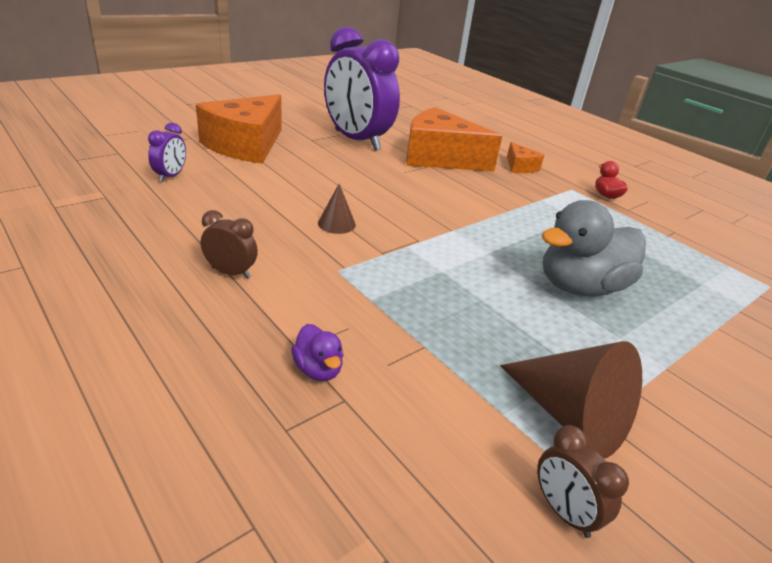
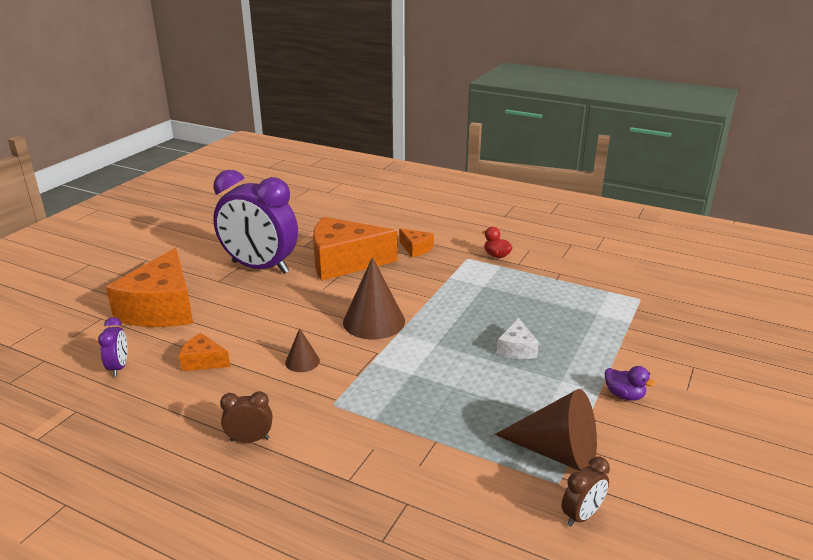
camera: 20 degrees left, 5 degrees down
purple duck [291,324,344,381] -> purple duck moved to [605,366,656,401]
brown clock [537,425,629,538] -> brown clock turned 75 degrees counterclockwise [562,457,610,527]
grey duck [542,200,646,296] -> white cheese [497,318,539,359]
none -> orange cheese [179,333,230,371]
none -> brown cone [343,257,405,340]

